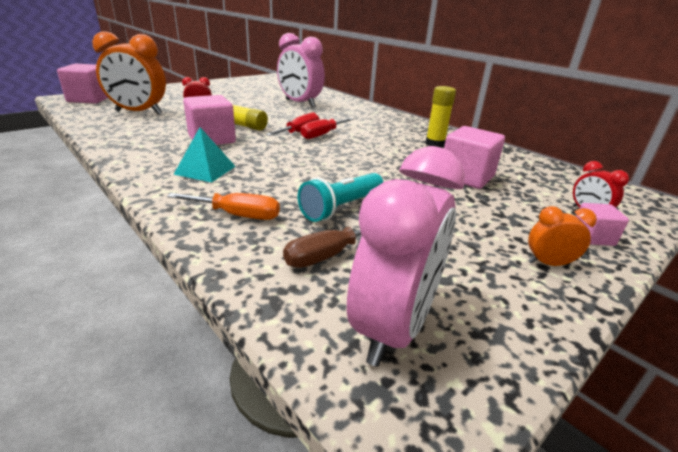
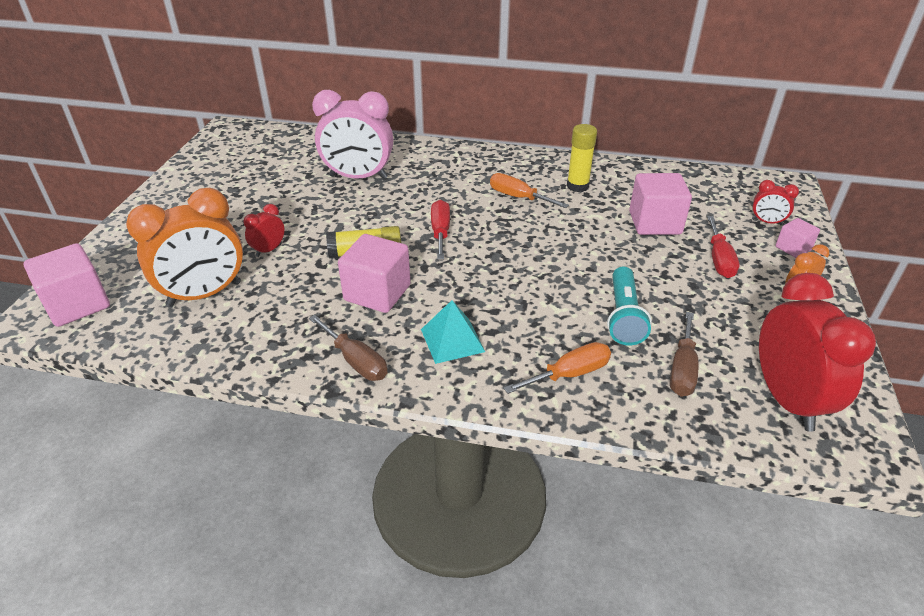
camera: 35 degrees left, 10 degrees up
red screwdriver [301,118,354,139] -> red screwdriver moved to [707,216,739,278]
pink clock [347,146,465,367] -> red clock [759,273,876,431]
none -> brown screwdriver [309,315,388,381]
none -> orange screwdriver [490,173,569,208]

